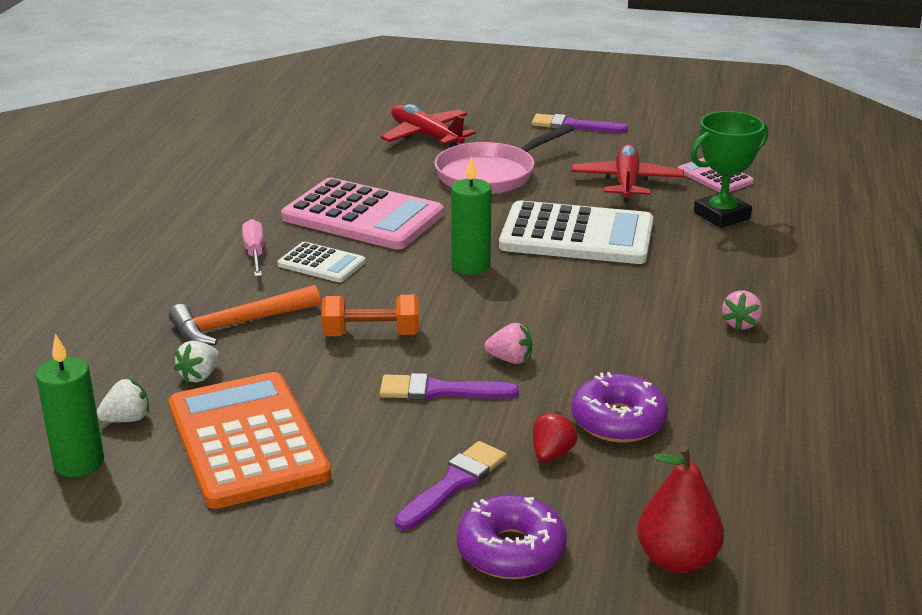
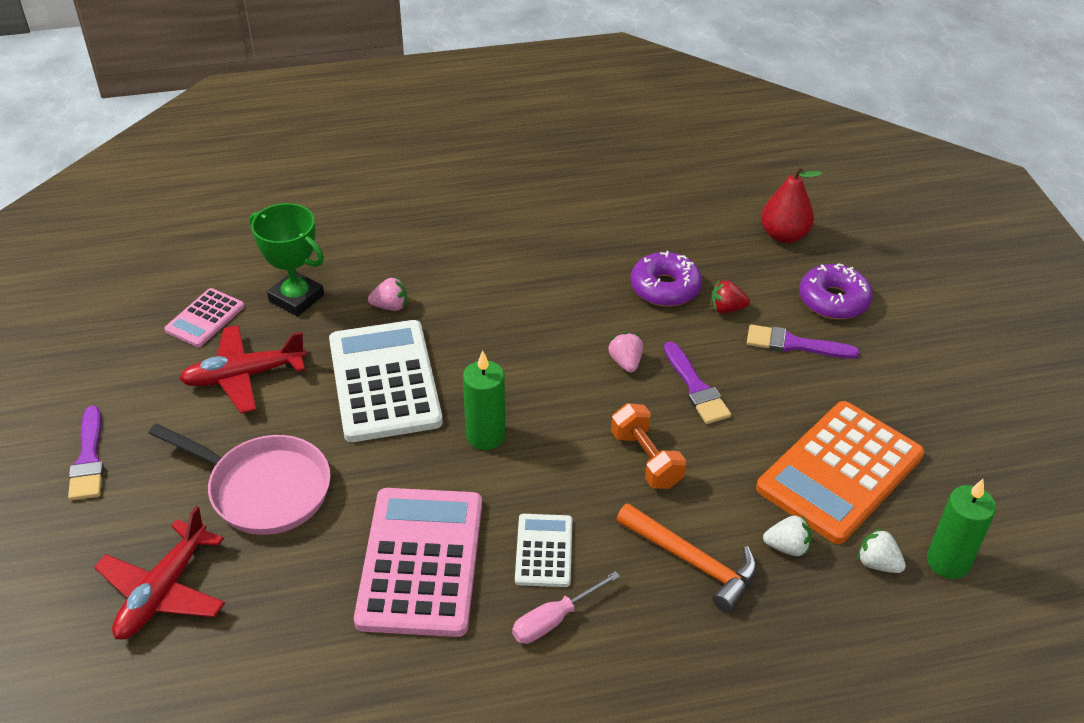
camera: 115 degrees left, 15 degrees up
pink strawberry [722,291,762,331] -> pink strawberry moved to [368,278,407,311]

